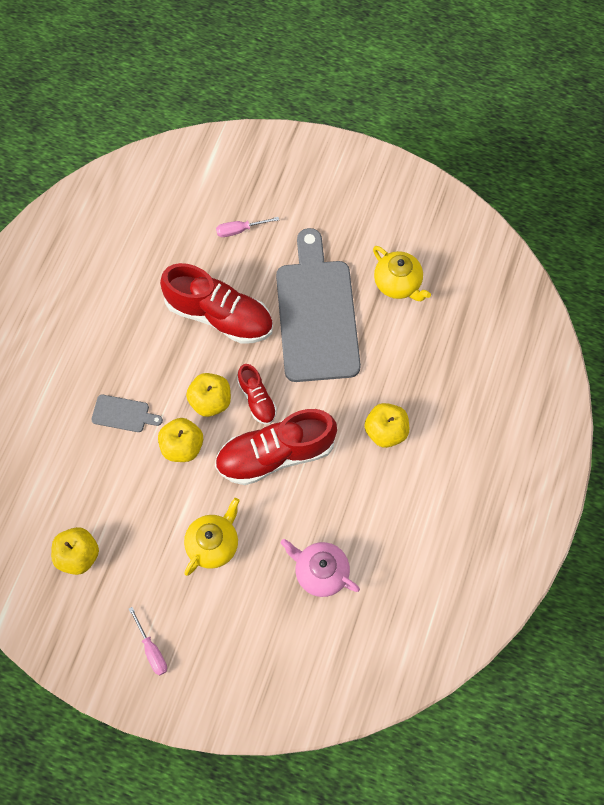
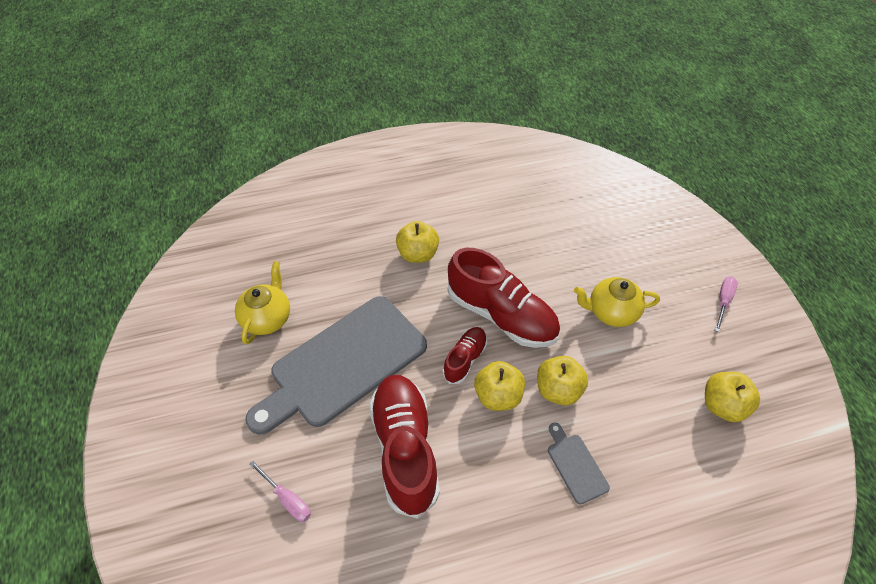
camera: 125 degrees left, 15 degrees down
pink teapot [281,539,360,597] -> none

